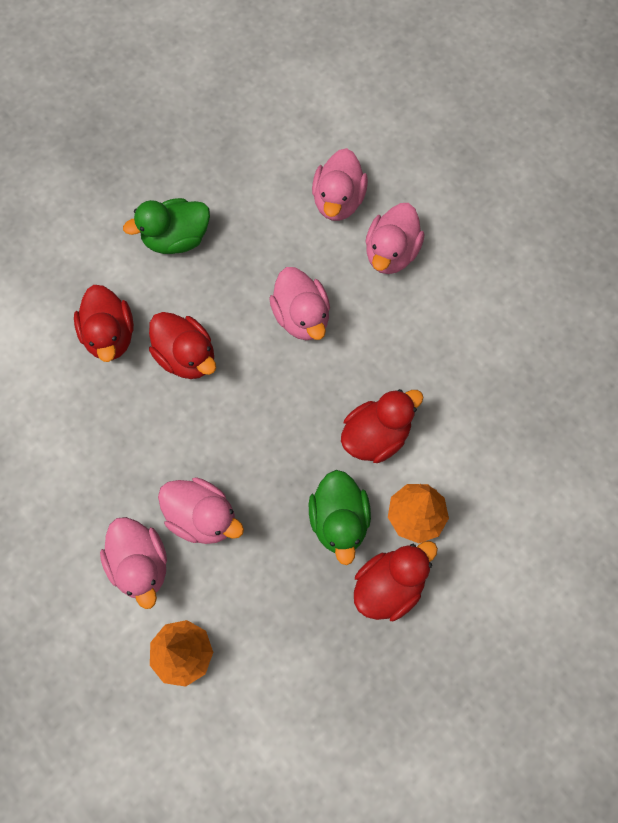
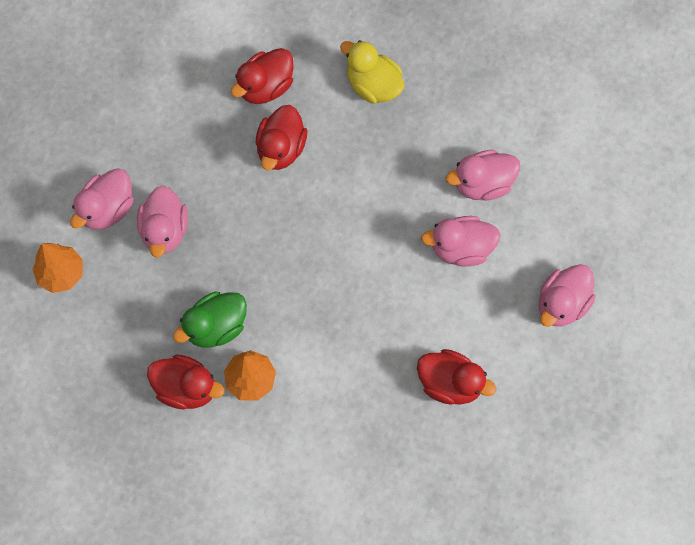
camera: 60 degrees right, 0 degrees up
green duck [123,198,210,254] -> yellow duck [340,40,404,104]
pink duck [269,267,330,340] -> pink duck moved to [539,264,596,327]
red duck [341,389,424,463] -> red duck moved to [417,349,496,405]

